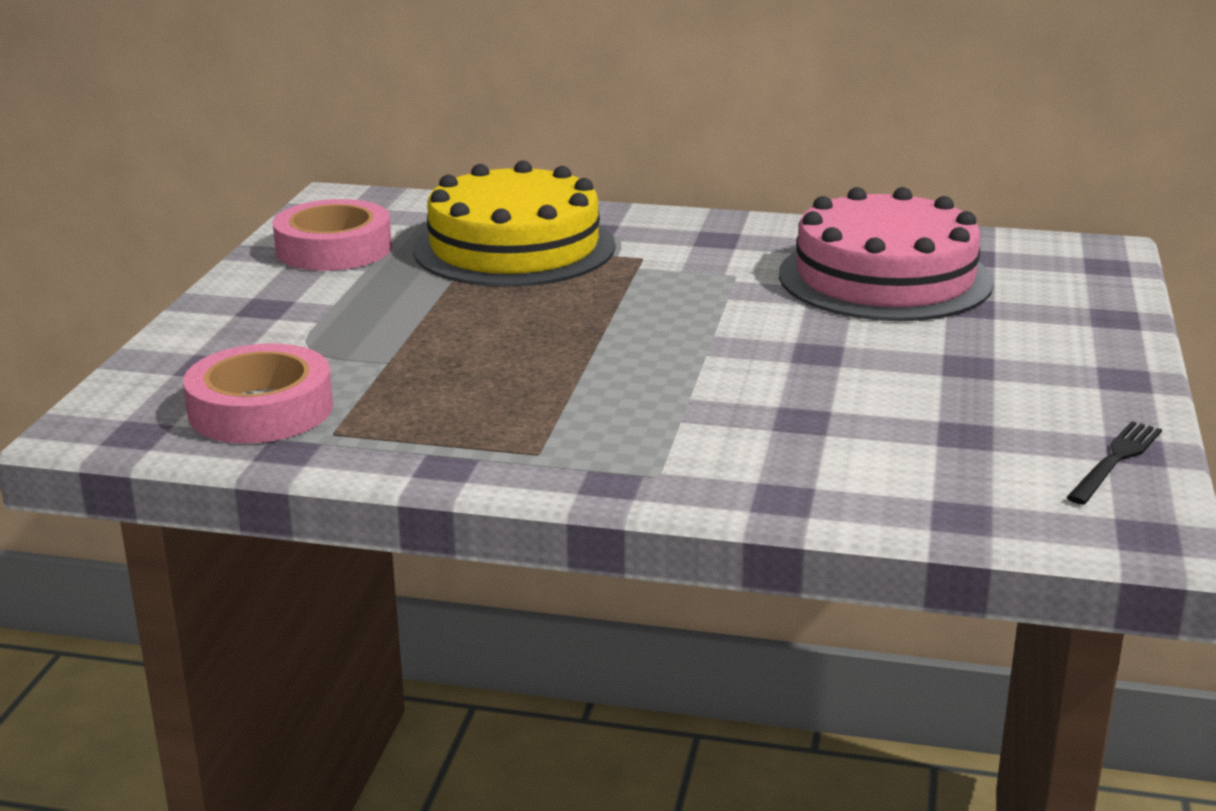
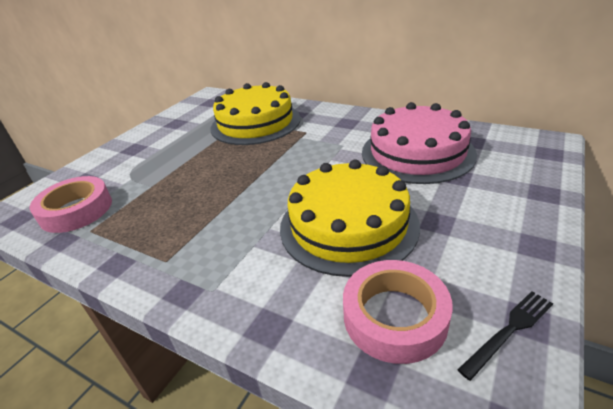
camera: 20 degrees right, 10 degrees up
pink tape [273,199,392,271] -> pink tape moved to [343,260,453,364]
none -> yellow cake [280,160,420,277]

